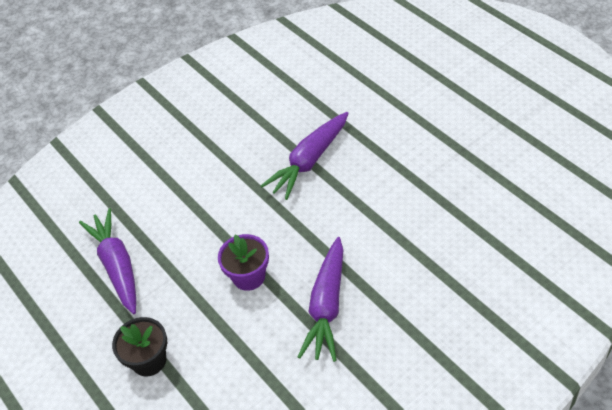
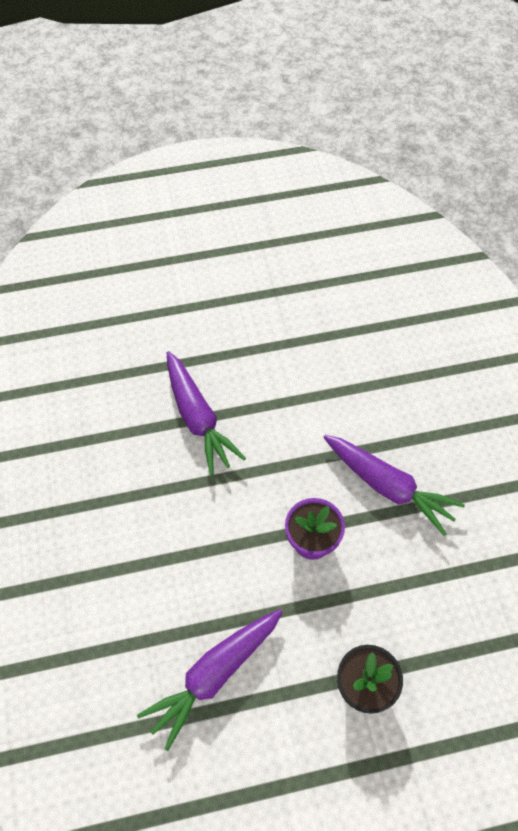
camera: 70 degrees left, 10 degrees up
purple carrot [79,208,136,314] -> purple carrot turned 45 degrees counterclockwise [137,609,282,751]

